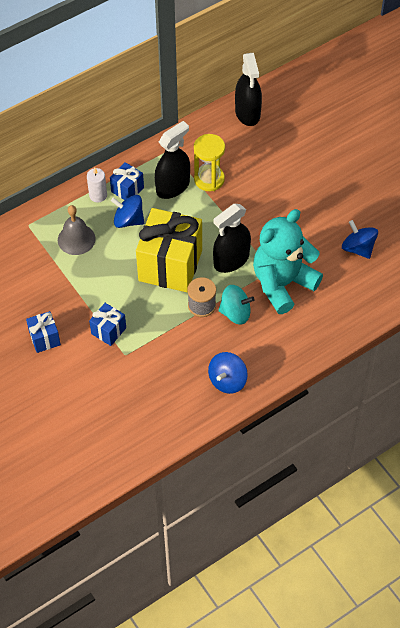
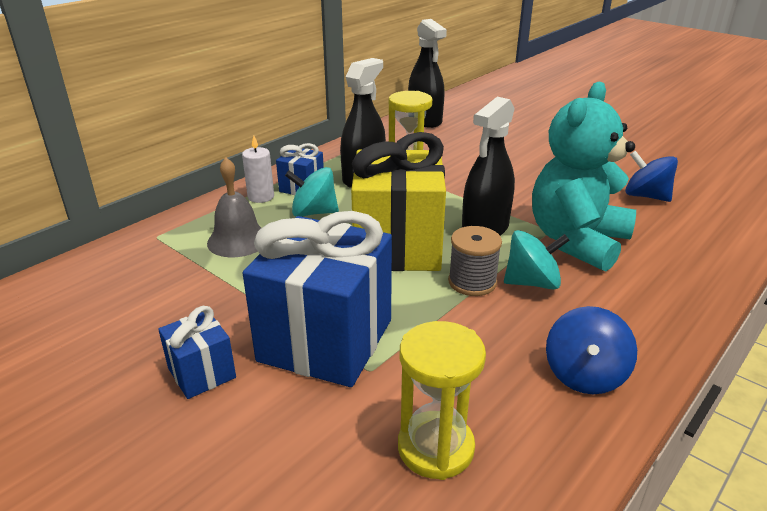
camera: 15 degrees left, 25 degrees down
blue gift [89,303,126,346] -> blue gift [243,211,392,387], size x2.13
blue spinning top [111,195,144,228] -> turquoise spinning top [285,167,339,217]
none -> yellow hourglass [398,321,486,480]

